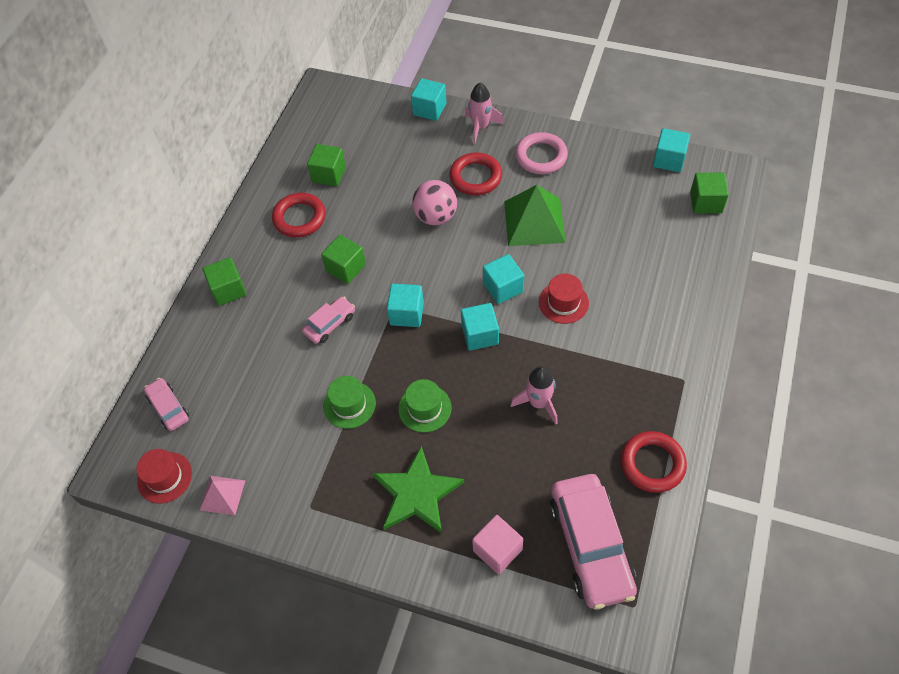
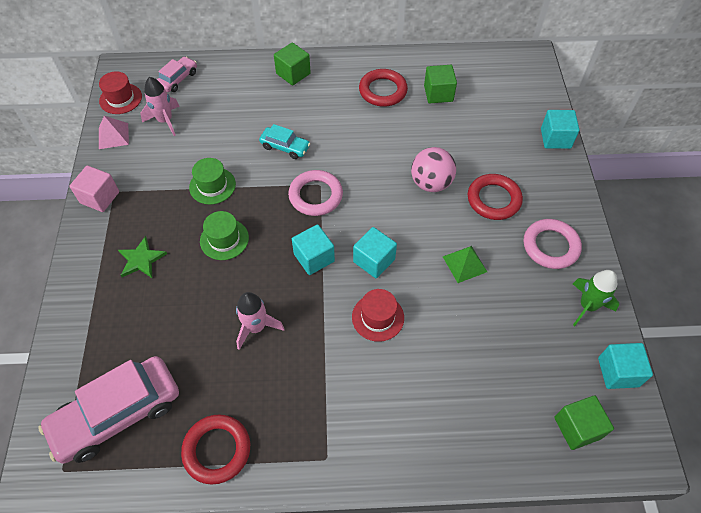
camera: 65 degrees right, 0 degrees up
pink car [302,296,355,344] -> turquoise car [259,124,310,159]
green cube [321,235,366,284] -> none
green star [372,446,464,533] -> green star [118,236,167,278], size x0.60
turquoise cube [387,284,424,327] -> pink ring [288,170,343,216]
pink rocket [465,83,504,144] -> pink rocket moved to [140,77,180,136]
pink cube [472,515,523,574] -> pink cube moved to [70,166,119,212]
green pyramid [504,185,566,246] -> green pyramid [443,246,487,283], size x0.55
none -> green rocket [573,270,619,326]

